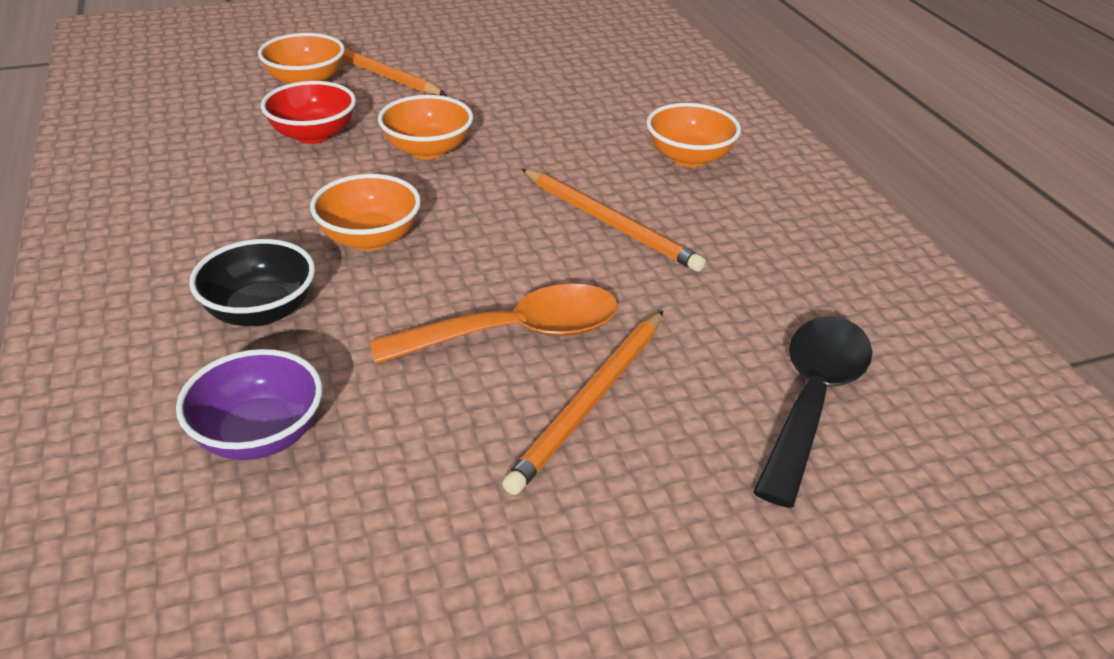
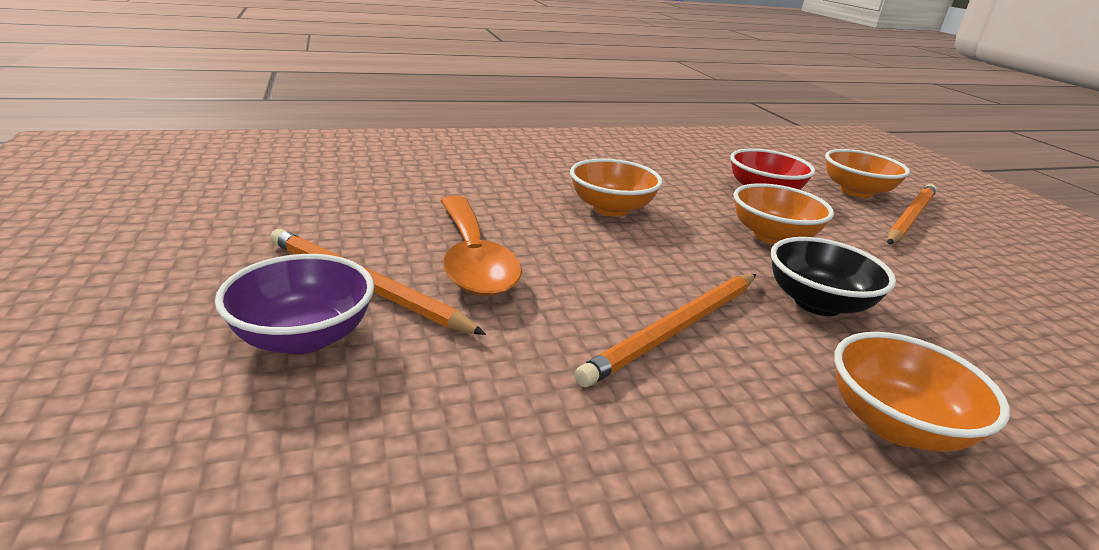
camera: 90 degrees right, 10 degrees down
purple bowl [176,349,323,460] -> purple bowl moved to [215,254,374,354]
black bowl [189,239,315,326] -> black bowl moved to [770,237,896,316]
black spoon [753,316,872,508] -> none

